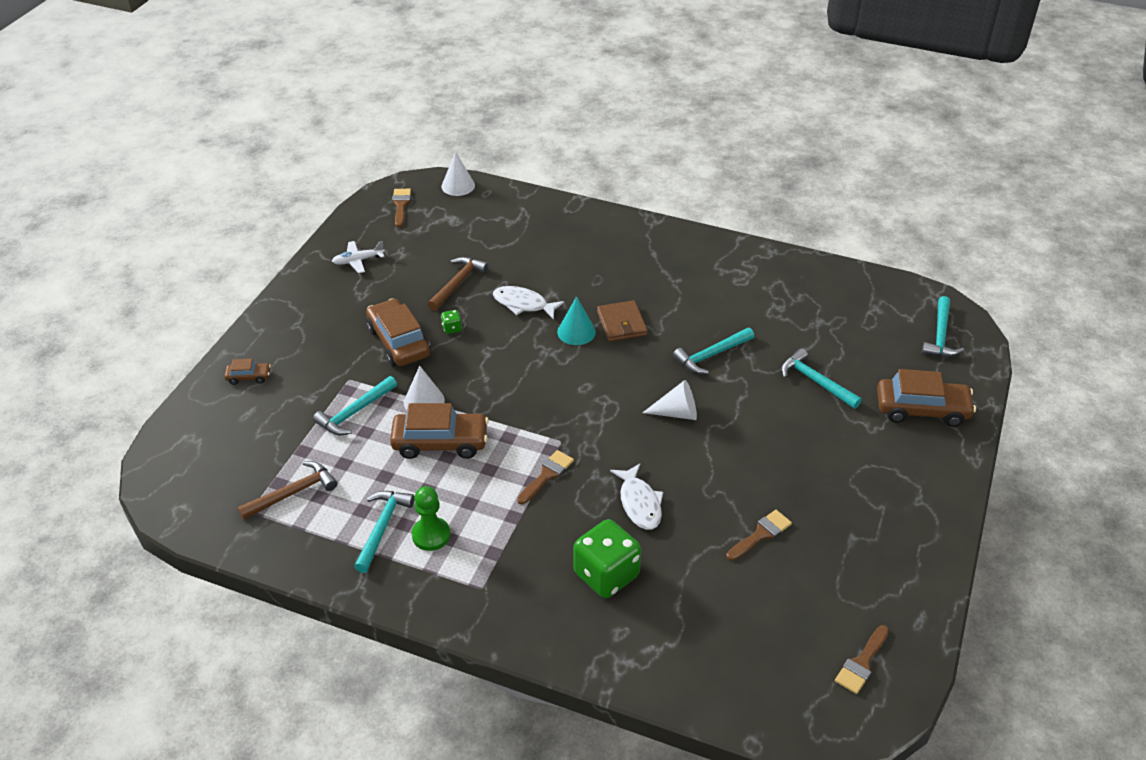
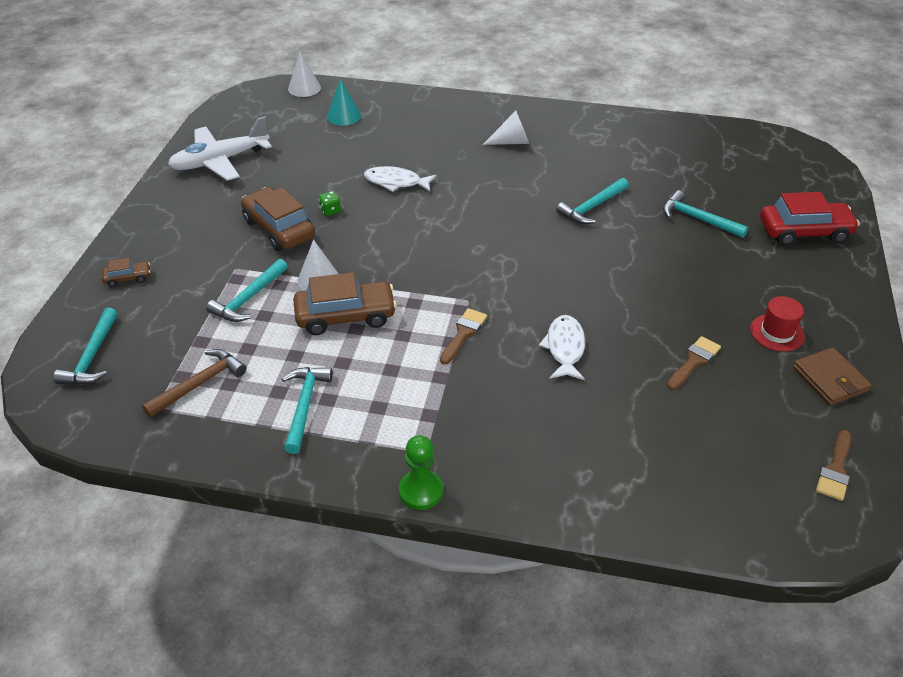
camera: 10 degrees left, 0 degrees up
white plane [332,241,385,273] -> white plane [168,116,272,181], size x1.94
brown brush [392,189,411,227] -> none
green pawn [412,486,450,551] -> green pawn moved to [399,435,443,510]
brown hammer [428,257,489,311] -> none
turquoise cone [557,296,596,345] -> turquoise cone moved to [327,78,361,126]
green dice [574,519,641,598] -> none
brown wallet [597,300,648,342] -> brown wallet moved to [793,347,872,405]
white fish [610,463,663,530] -> white fish turned 150 degrees counterclockwise [539,315,585,380]
white cone [642,380,697,420] -> white cone moved to [483,111,530,145]
brown car [877,369,976,427] -> red car [760,192,860,246]
turquoise hammer [921,296,964,357] -> turquoise hammer moved to [53,308,118,385]
none -> red hat [750,296,805,352]

